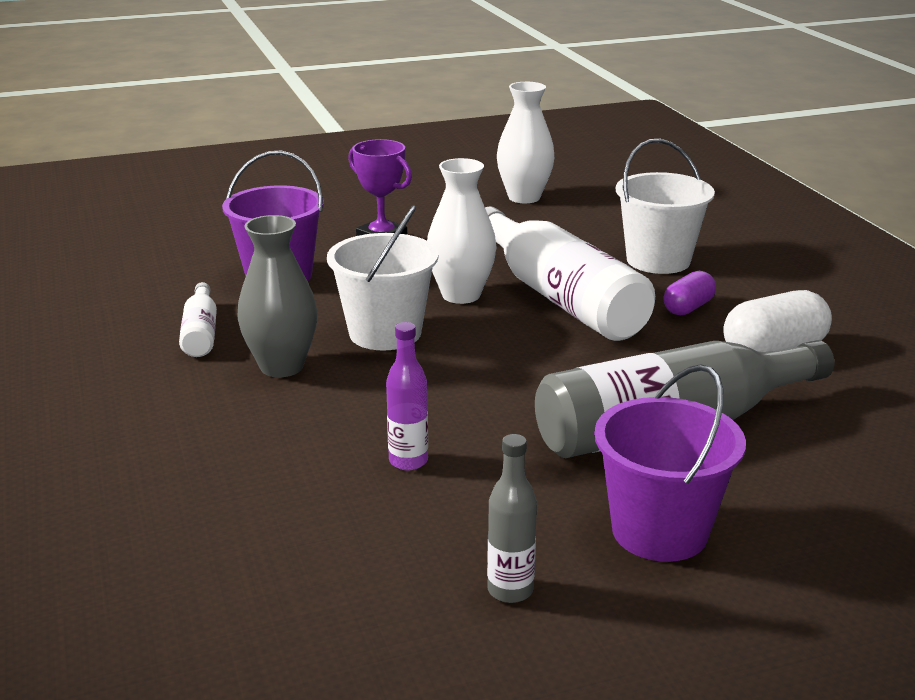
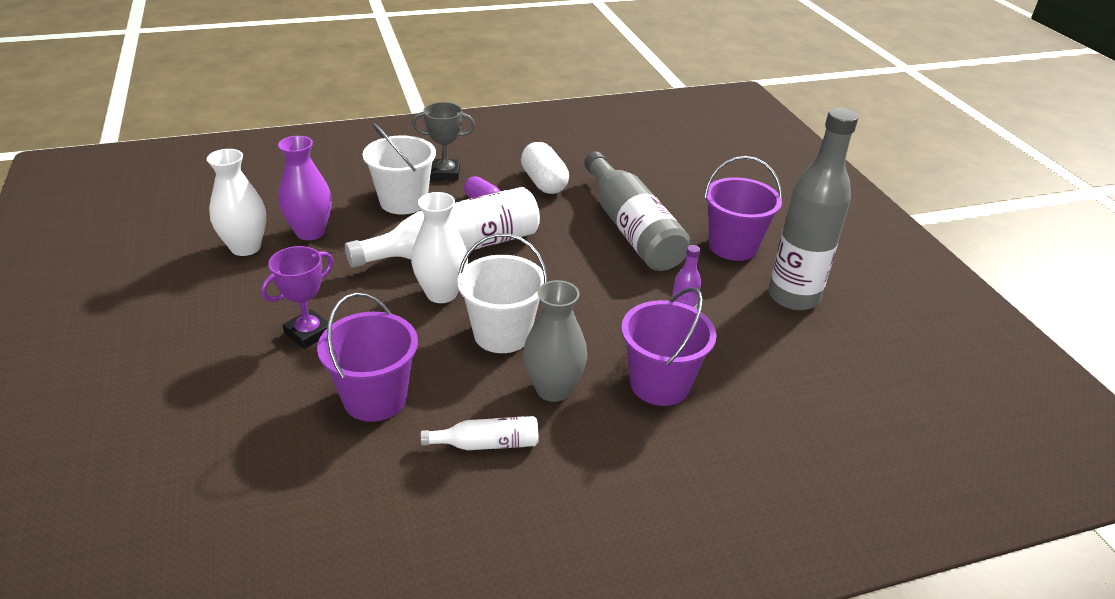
camera: 90 degrees left, 10 degrees up
grey bottle [487,434,537,603] -> grey bottle [768,108,858,310], size x2.18
none -> purple vase [278,136,332,240]
none -> grey trophy [412,102,475,181]
none -> purple bucket [621,287,716,406]

